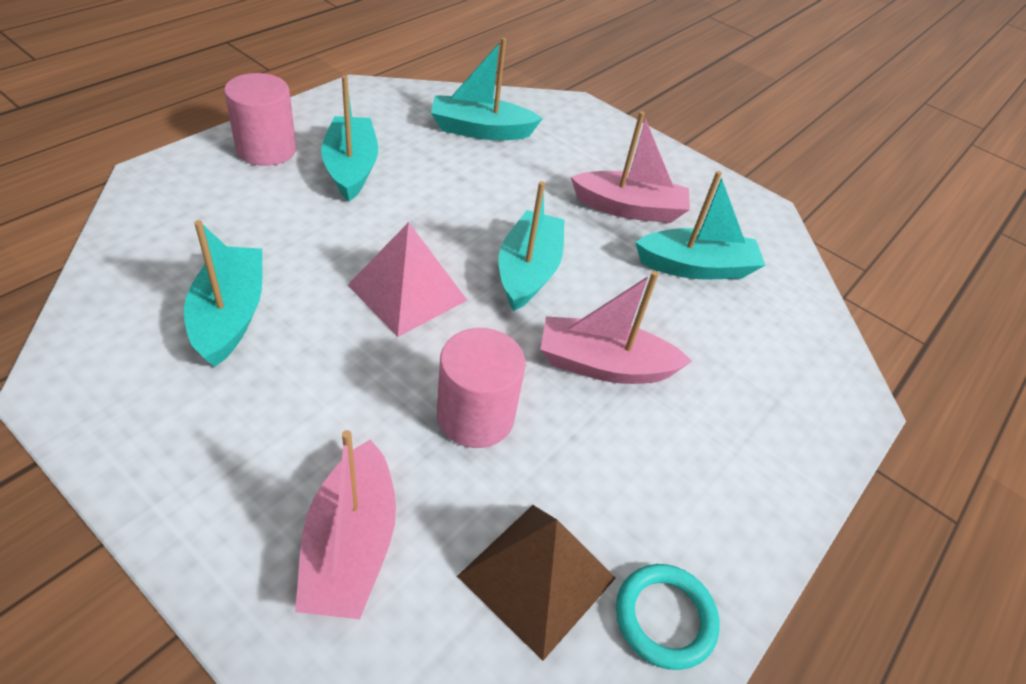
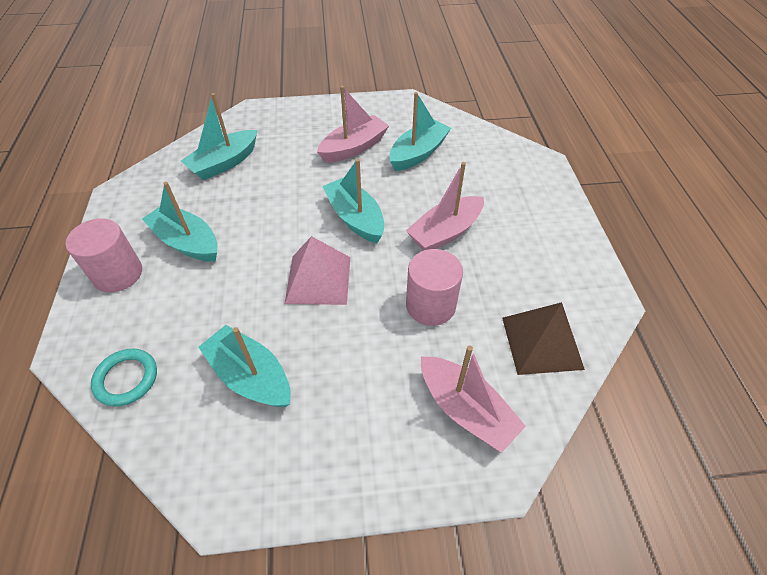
camera: 40 degrees left, 5 degrees up
turquoise ring [616,564,720,670] -> turquoise ring moved to [91,349,157,406]

